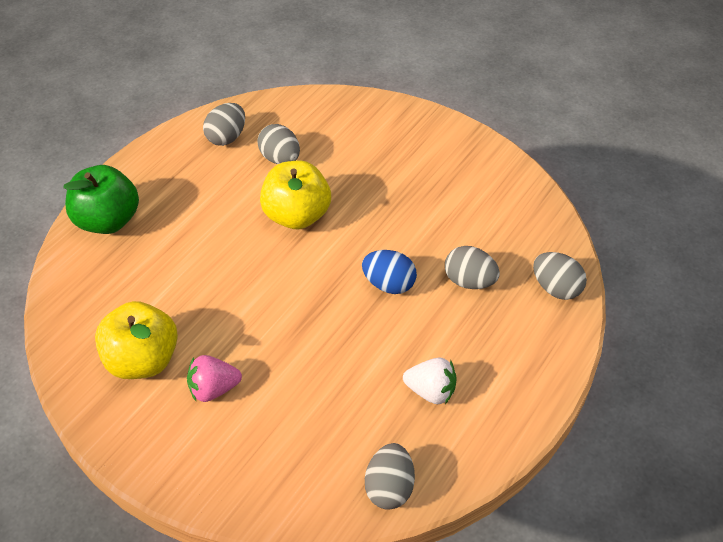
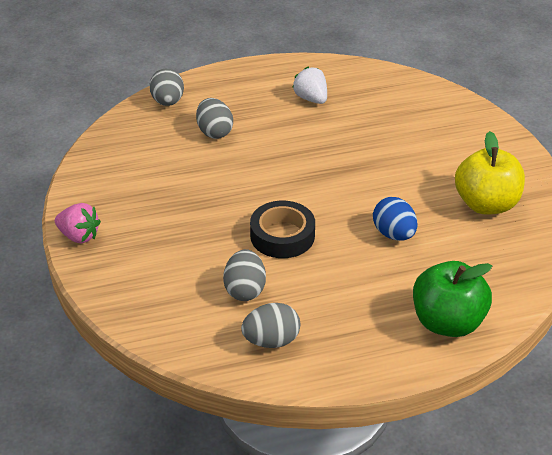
camera: 140 degrees left, 10 degrees down
pink strawberry [187,355,242,402] -> pink strawberry moved to [55,203,101,244]
yellow apple [260,161,331,229] -> black tape [250,201,315,258]
blue egg [362,250,417,294] -> blue egg moved to [373,197,417,241]
grey egg [365,443,415,510] -> none

